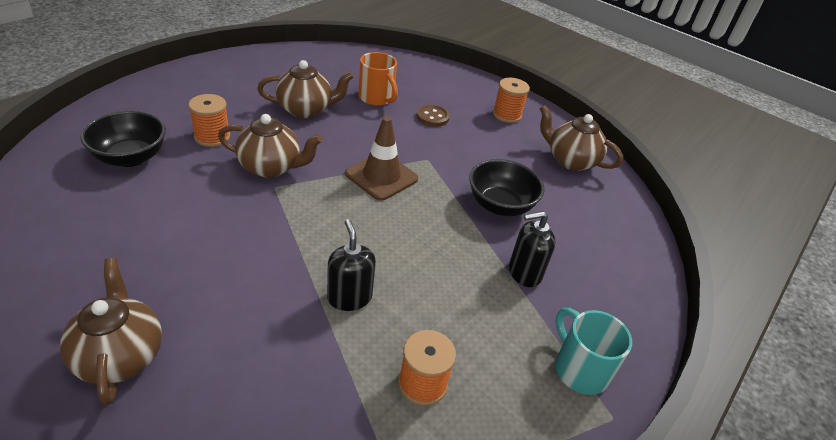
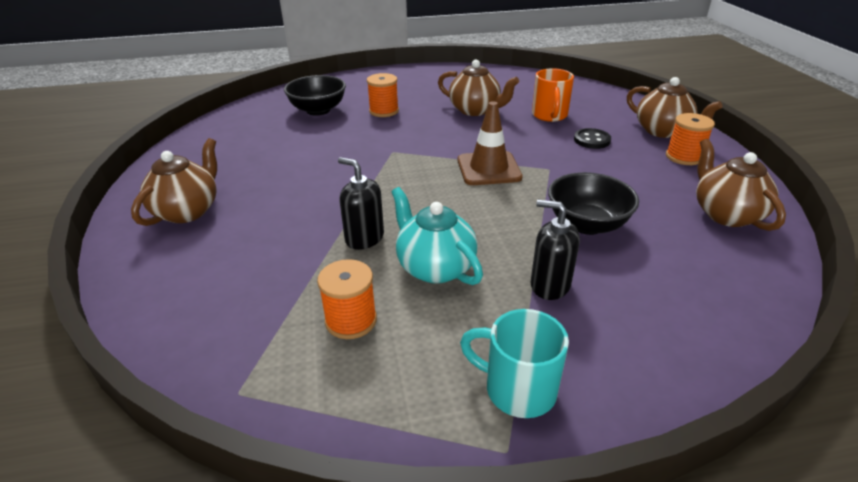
camera: 45 degrees right, 5 degrees down
brown teapot [218,114,322,178] -> brown teapot moved to [627,77,722,138]
black soap dispenser [327,219,376,311] -> black soap dispenser turned 75 degrees counterclockwise [338,157,384,250]
brown button [417,104,450,127] -> black button [574,128,611,149]
turquoise mug [555,308,632,395] -> turquoise mug turned 75 degrees counterclockwise [460,309,569,418]
none -> turquoise teapot [391,187,483,285]

